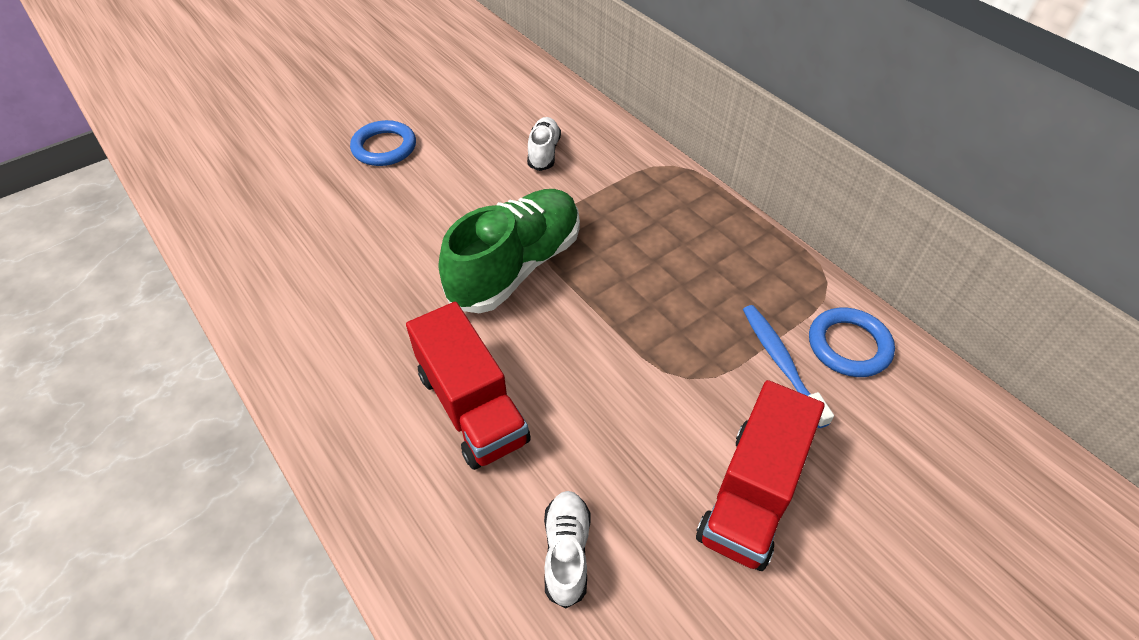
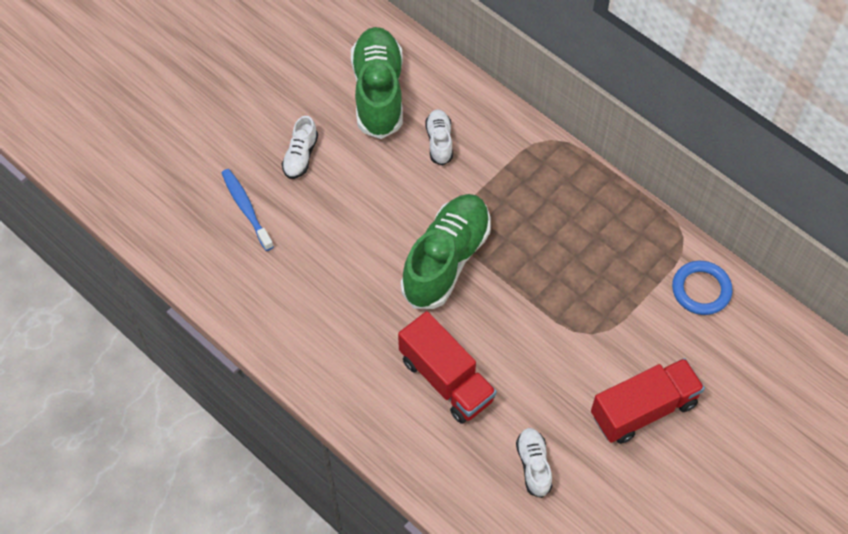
camera: 10 degrees left, 10 degrees up
blue ring [350,120,416,166] -> white shoe [282,116,318,179]
red truck [696,380,824,571] -> red truck turned 135 degrees counterclockwise [591,358,705,444]
blue toothbrush [743,305,834,428] -> blue toothbrush moved to [222,169,274,251]
none -> green shoe [351,27,403,139]

